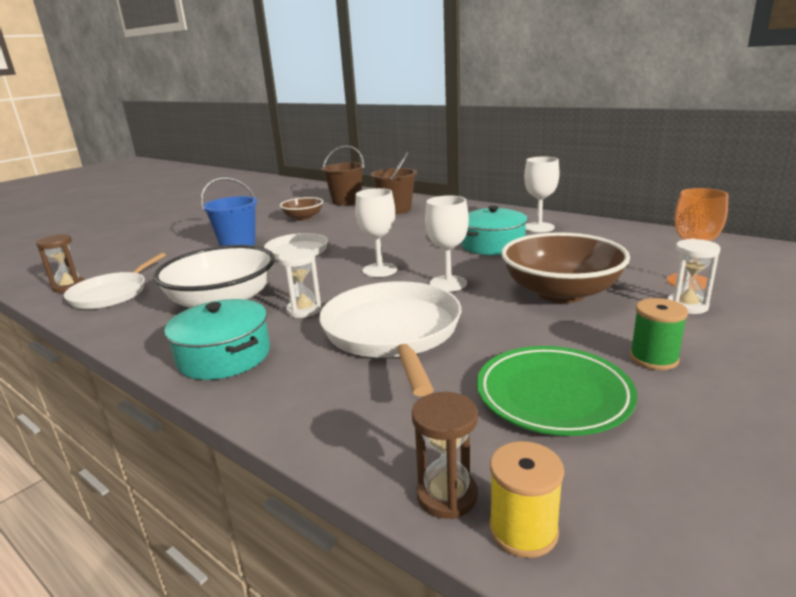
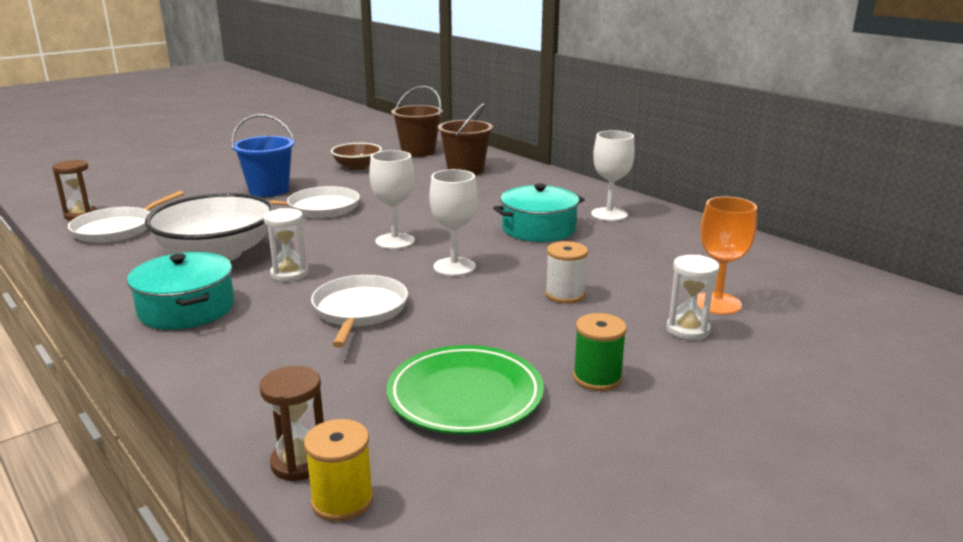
camera: 10 degrees right, 0 degrees up
white pan [319,281,461,397] -> white pan [311,275,408,348], size x0.64
brown bowl [501,232,630,303] -> white spool [545,241,588,303]

